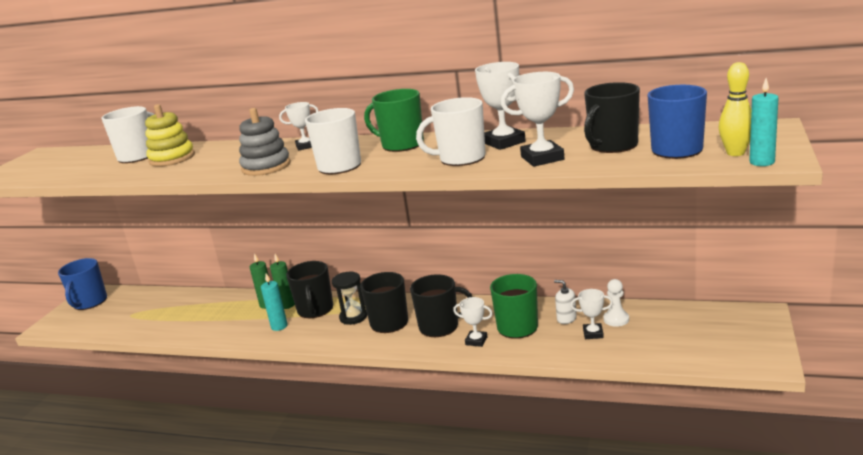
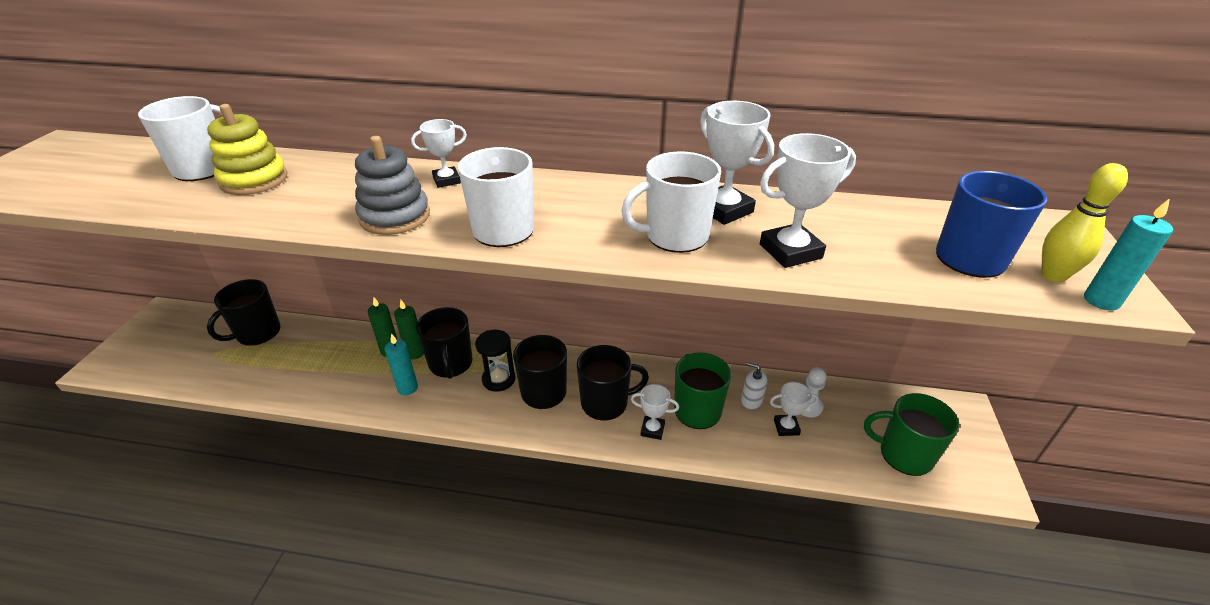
camera: 10 degrees left, 15 degrees up
blue mug [58,258,107,310] -> none
green mug [364,89,424,152] -> green mug moved to [864,393,959,476]
black mug [584,82,640,153] -> black mug moved to [207,279,280,346]

